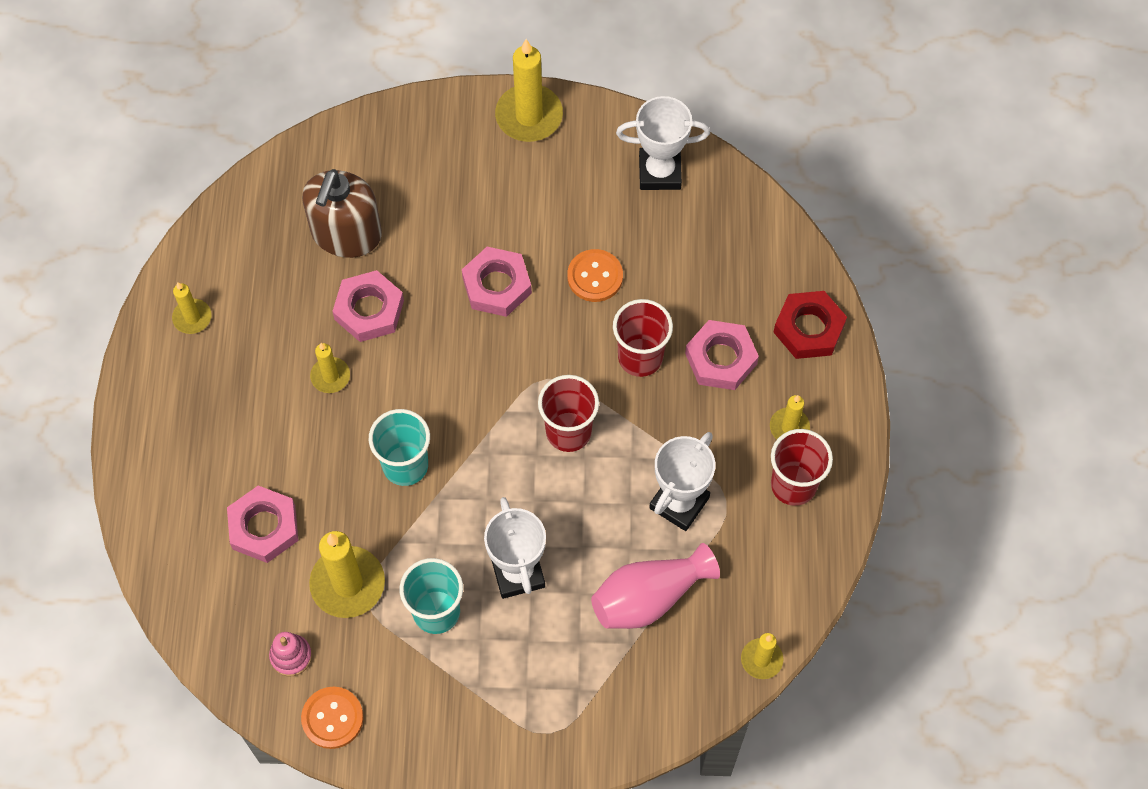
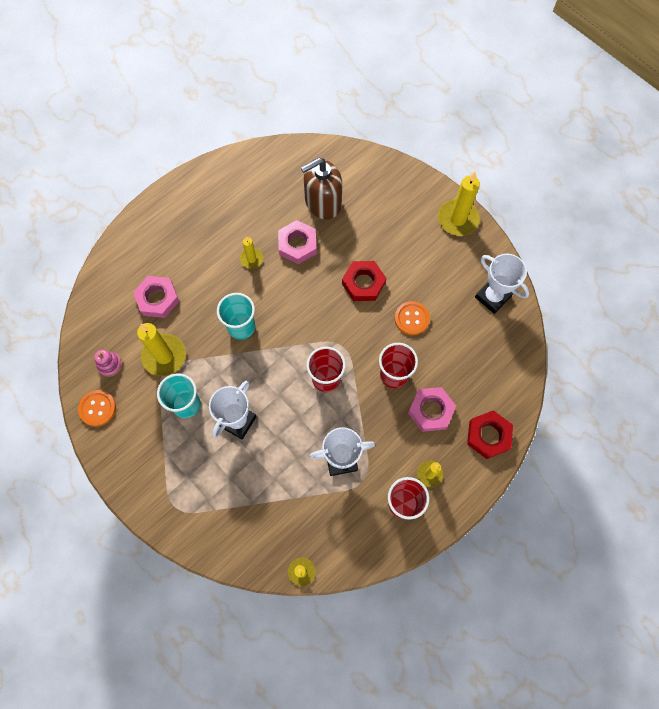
camera: 45 degrees right, 5 degrees up
yellow candle [172,282,211,334] -> none
pink nut [462,247,532,317] -> red nut [342,261,386,301]
pink vase [591,543,720,629] -> none

